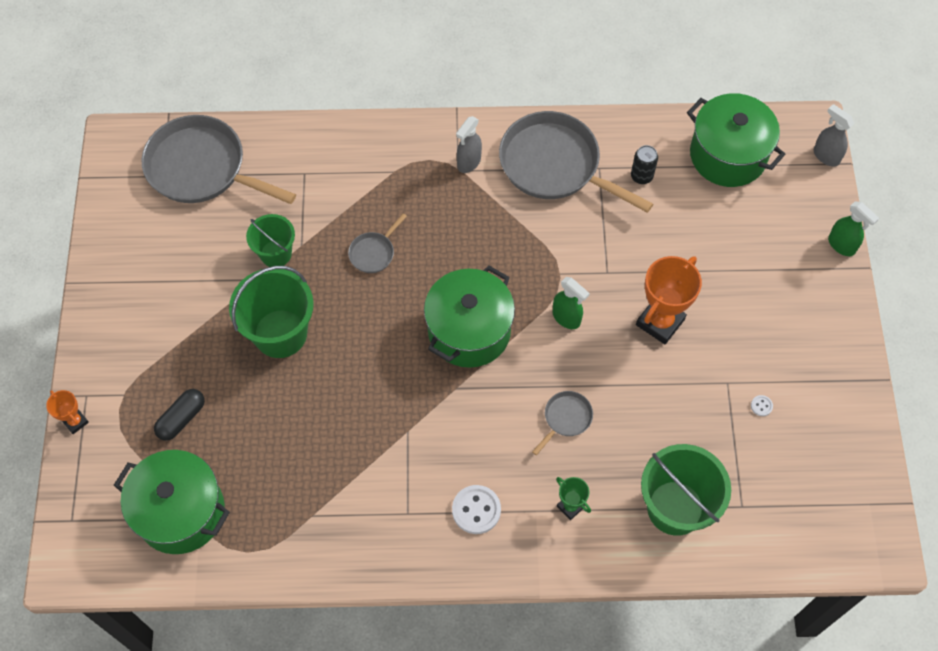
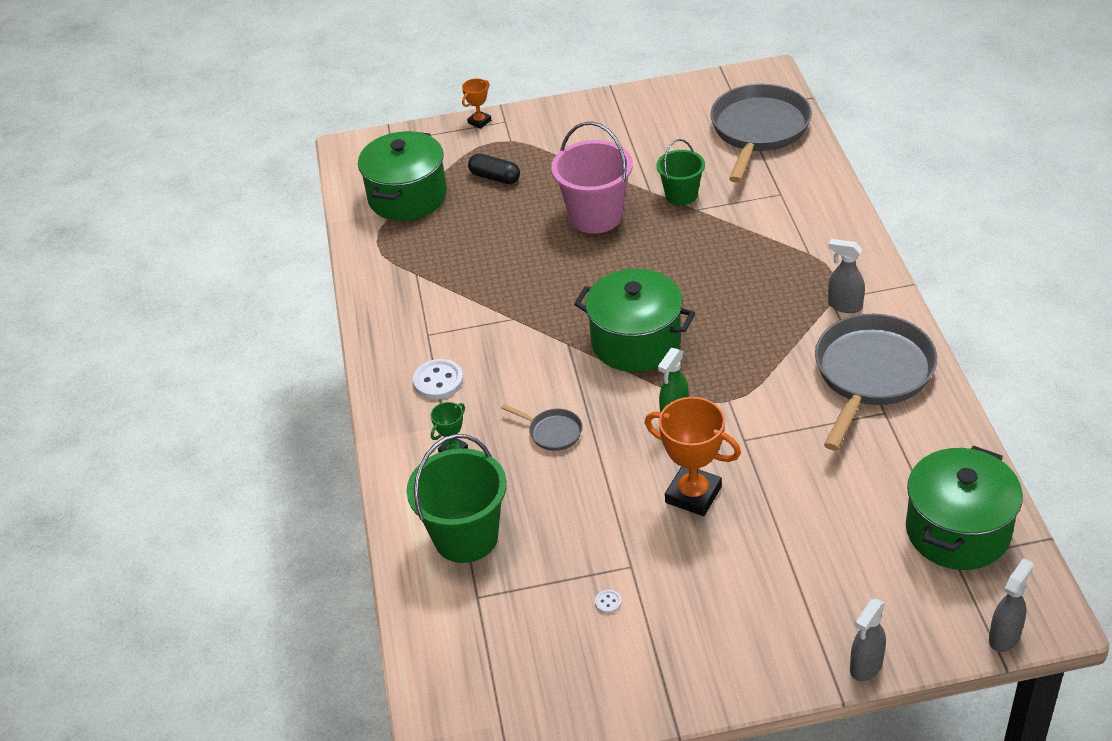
camera: 85 degrees right, 20 degrees down
green bucket [229,266,314,358] -> pink bucket [551,121,633,234]
grey pan [348,213,407,273] -> none
black can [631,145,658,184] -> none
green spray bottle [828,201,879,256] -> grey spray bottle [850,598,886,681]

